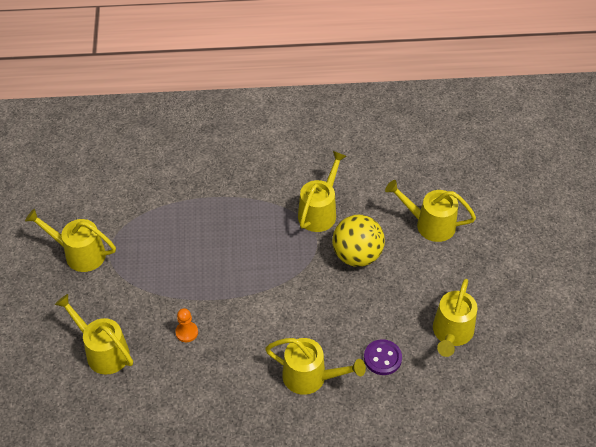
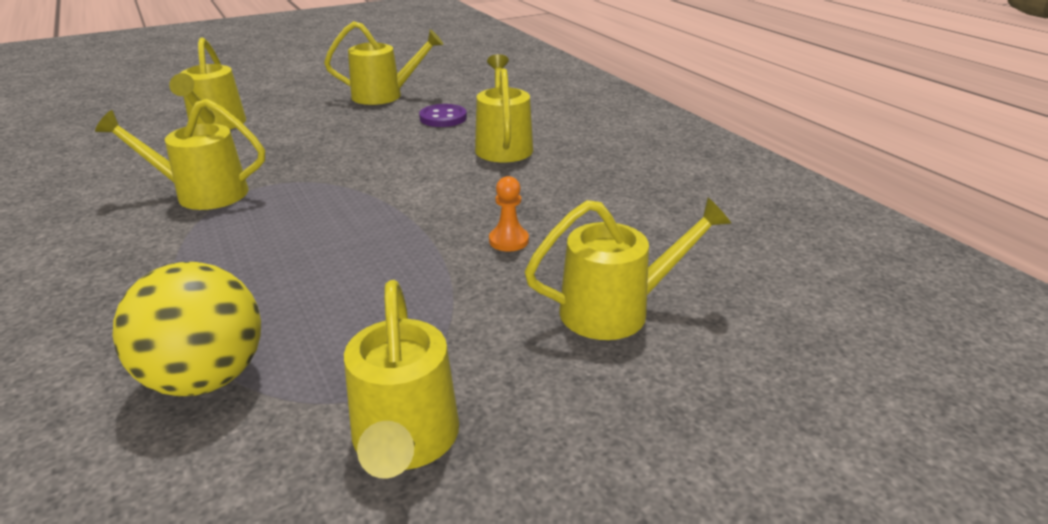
camera: 115 degrees left, 20 degrees down
yellow watering can [55,294,133,375] -> yellow watering can turned 120 degrees counterclockwise [525,198,731,340]
yellow ball [332,215,385,267] -> yellow ball moved to [112,262,261,396]

